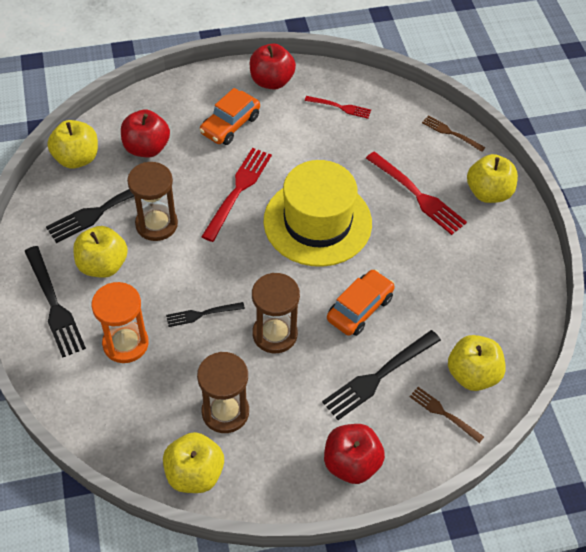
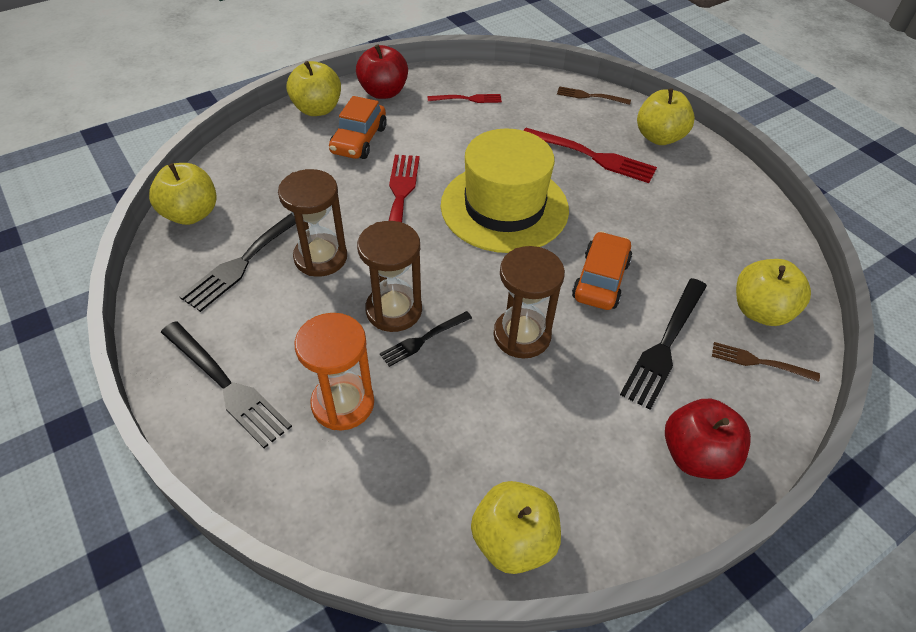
camera: 20 degrees left, 5 degrees down
yellow apple [73,226,128,278] -> yellow apple moved to [287,61,341,116]
red apple [121,110,170,158] -> none
brown hourglass [197,352,249,433] -> brown hourglass moved to [357,221,422,332]

